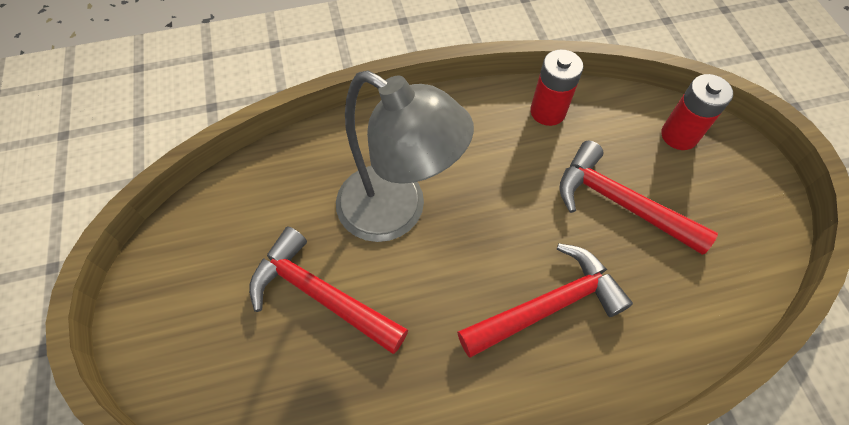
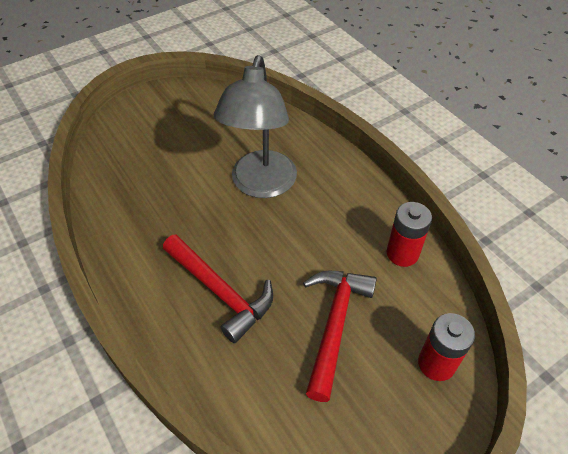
camera: 70 degrees right, 10 degrees down
red hammer [249,227,408,354] -> none

